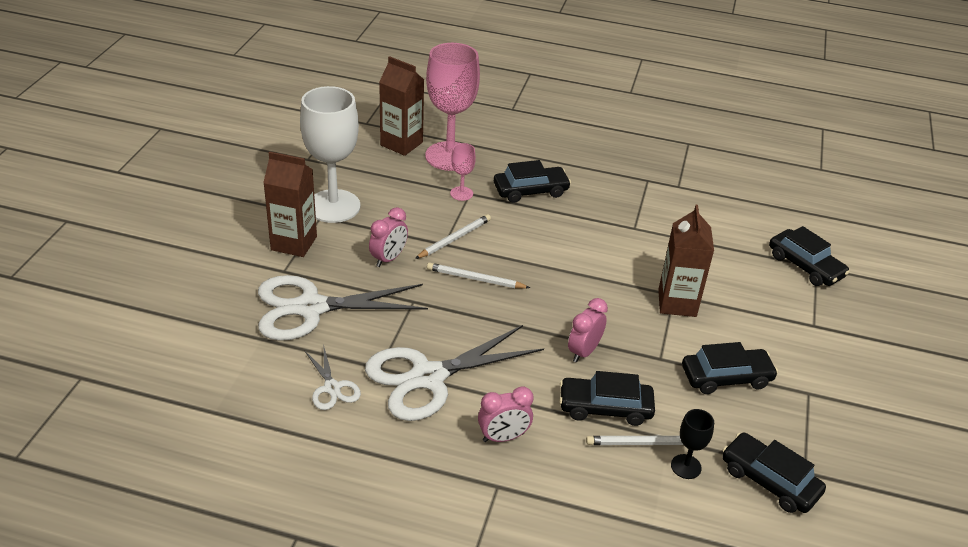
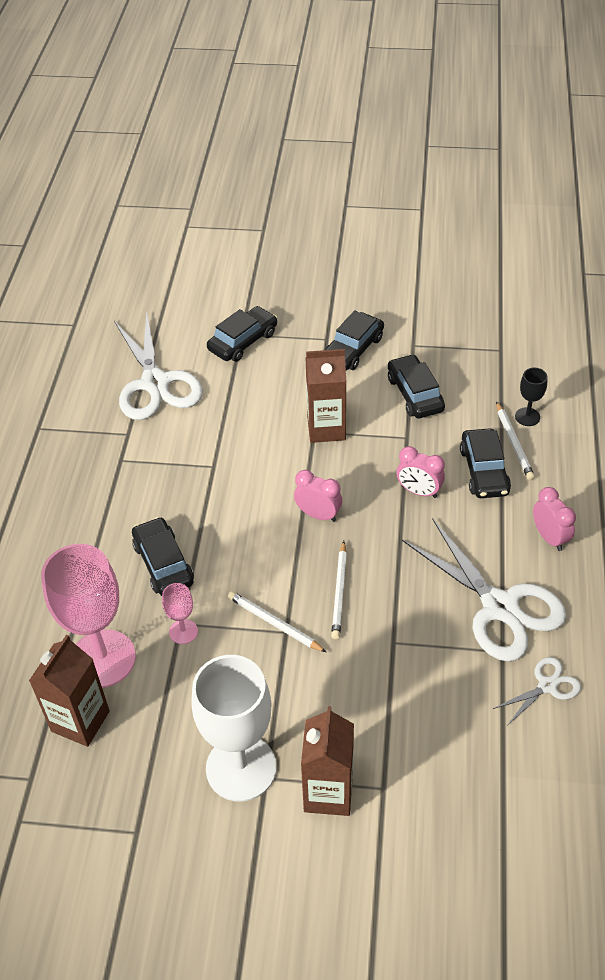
camera: 95 degrees left, 10 degrees up
white scissors [258,275,428,341] -> white scissors moved to [114,311,203,420]
pink clock [369,207,408,267] -> pink clock moved to [294,470,342,522]
black car [722,433,826,513] -> black car moved to [325,310,384,371]

